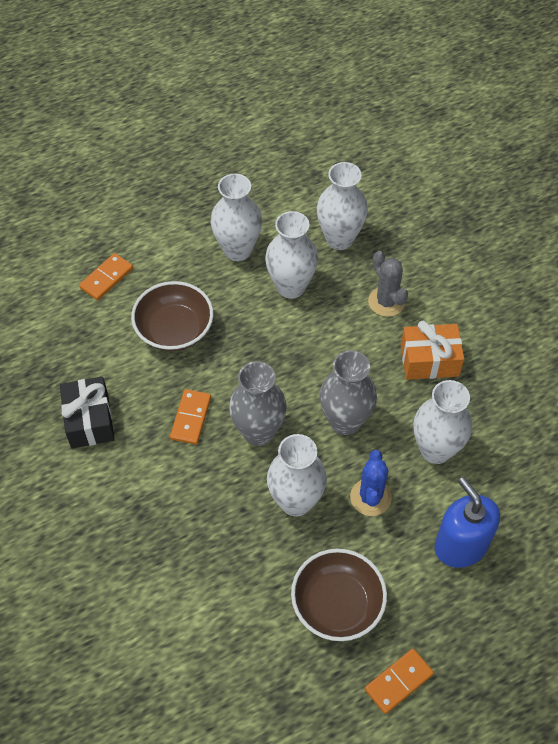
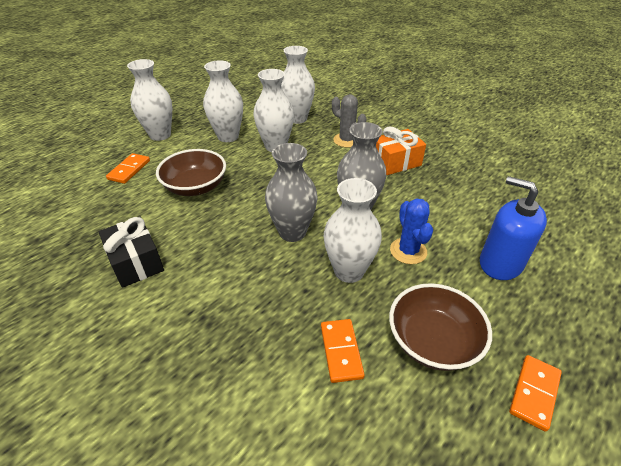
camera: 20 degrees left, 15 degrees down
orange domino [170,389,211,445] -> orange domino moved to [321,319,365,383]
white vase [413,380,472,464] -> white vase moved to [127,59,172,141]

